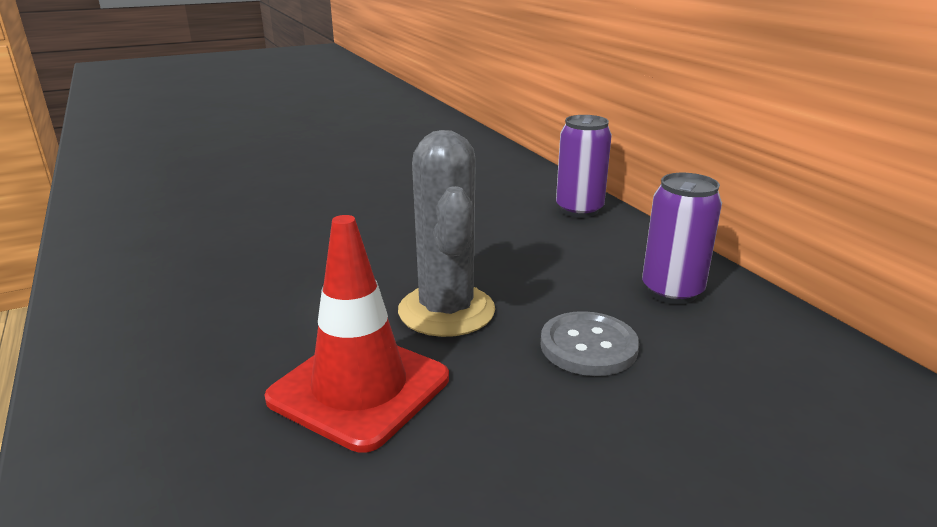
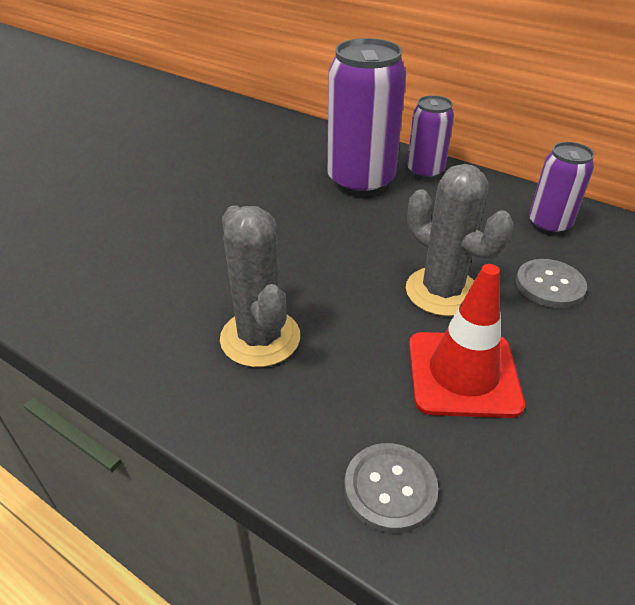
camera: 30 degrees left, 15 degrees up
none -> grey cactus [220,205,300,367]
none -> purple can [327,38,406,196]
none -> grey button [344,443,439,533]

